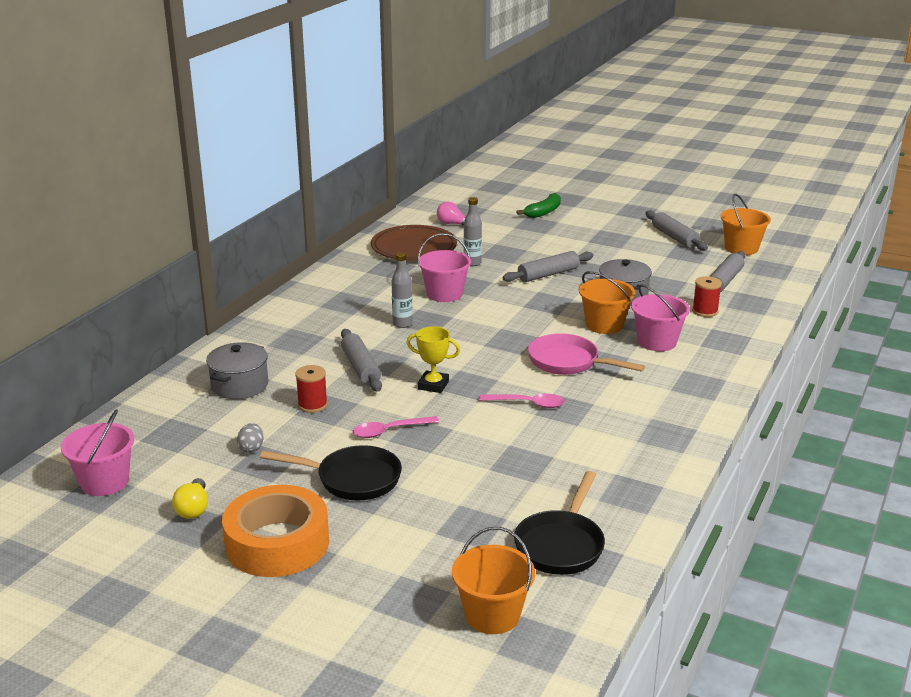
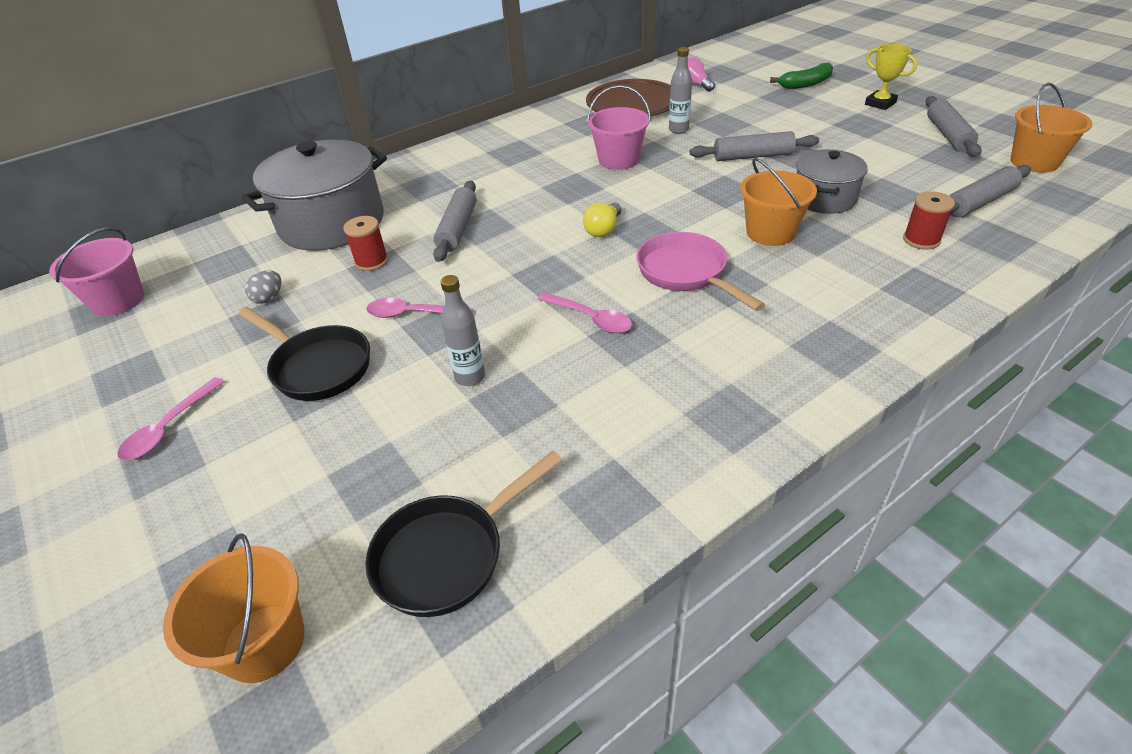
camera: 30 degrees right, 15 degrees up
yellow light bulb [172,478,208,519] -> yellow light bulb moved to [583,202,622,237]
grey pot [206,342,268,399] -> grey pot [242,140,387,251], size x1.75
orange tape [222,485,329,577] -> pink spoon [117,377,224,461]
grey bottle [392,252,413,328] -> grey bottle moved to [440,275,485,386]
yellow trophy [407,326,460,393] -> yellow trophy moved to [865,44,917,110]
pink bucket [631,284,690,351] -> none

